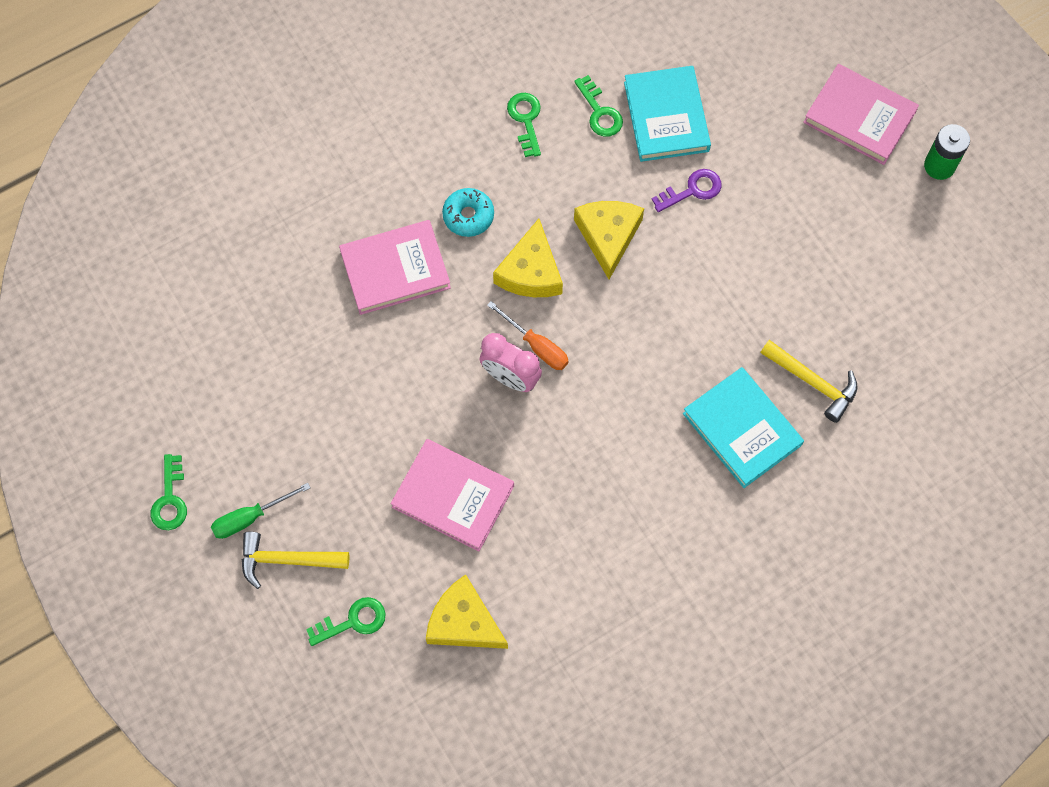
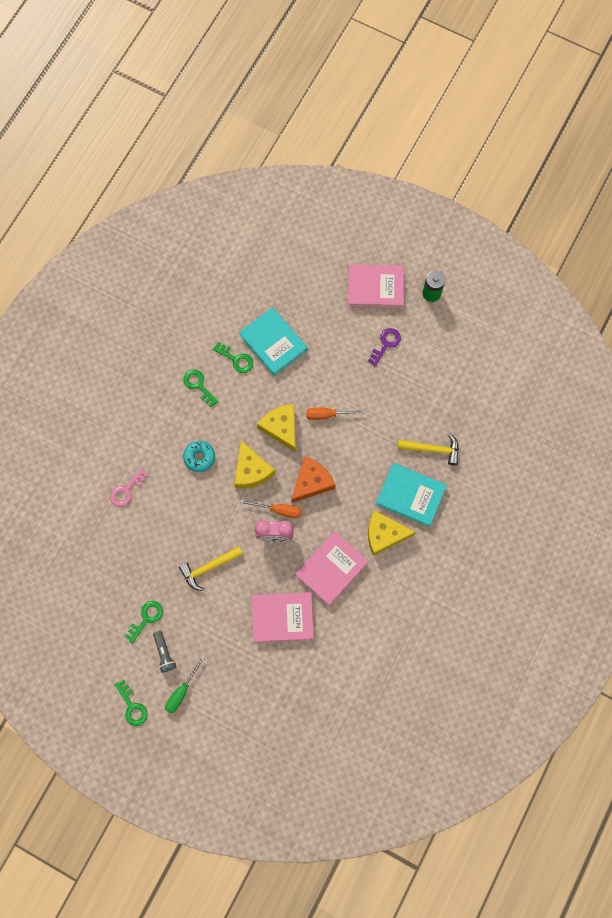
camera: 30 degrees left, 5 degrees up
yellow hammer [242,532,349,589] -> yellow hammer moved to [179,546,243,591]
green key [306,597,386,646] -> green key moved to [125,601,163,643]
pink book [339,220,451,315] -> pink book moved to [295,531,369,606]
yellow cheese [426,574,508,649] -> yellow cheese moved to [368,510,416,556]
purple key [651,169,722,212] -> purple key moved to [368,328,401,367]
none -> pink key [110,468,149,507]
none -> grey flashlight [153,631,176,673]
none -> orange cheese [291,456,336,503]
none -> orange screwdriver [306,408,367,420]

